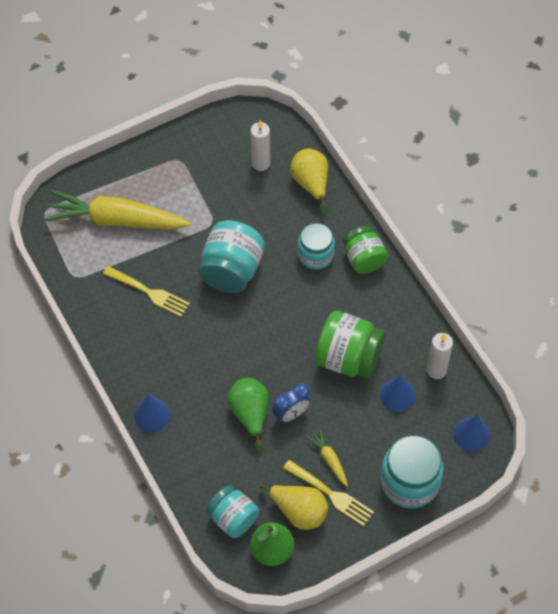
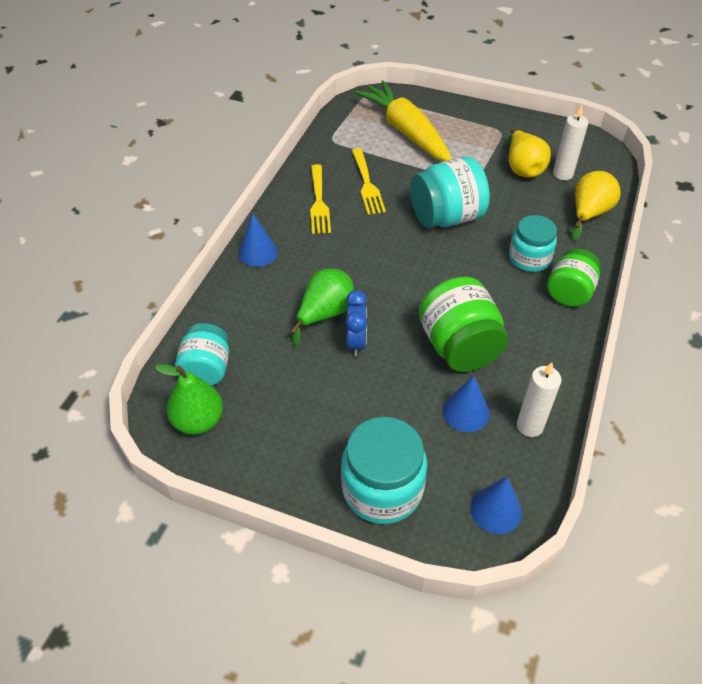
camera: 50 degrees right, 10 degrees down
yellow pear [259,484,328,530] -> yellow pear moved to [507,129,551,178]
blue clock [272,383,311,423] -> blue clock turned 105 degrees counterclockwise [346,290,367,357]
yellow fork [283,460,374,526] -> yellow fork moved to [310,164,331,234]
yellow carrot [306,429,348,486] -> none

